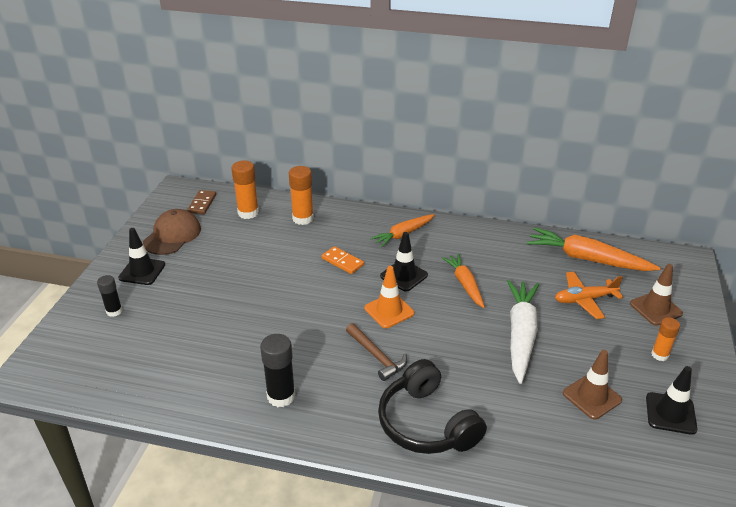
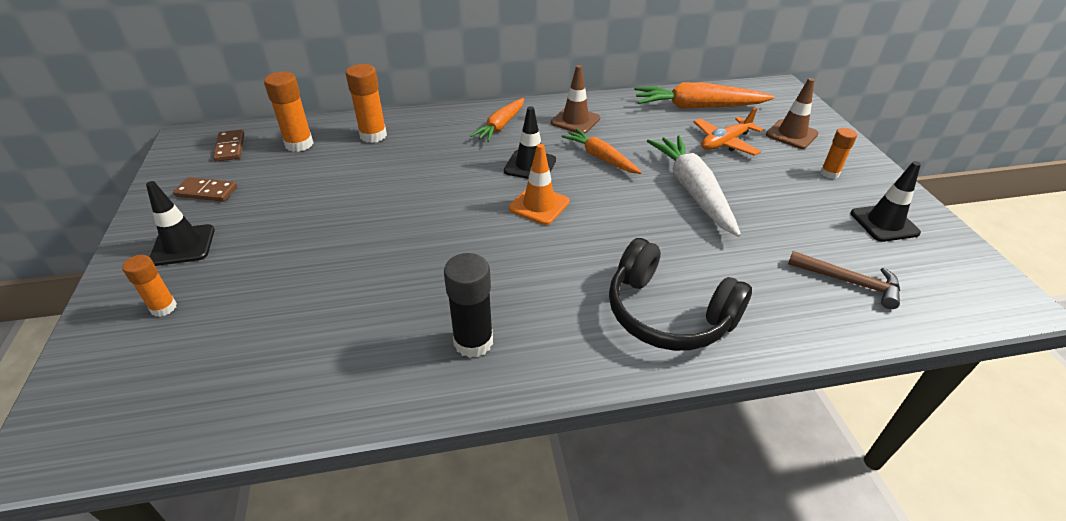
camera: 25 degrees left, 5 degrees up
black glue stick [97,275,122,317] -> orange glue stick [122,255,177,317]
brown cap [143,209,201,255] -> brown domino [173,177,237,202]
orange domino [322,246,364,274] -> none
brown hammer [346,323,407,381] -> brown hammer moved to [788,251,900,309]
brown traffic cone [563,350,622,419] -> brown traffic cone moved to [551,65,600,134]

